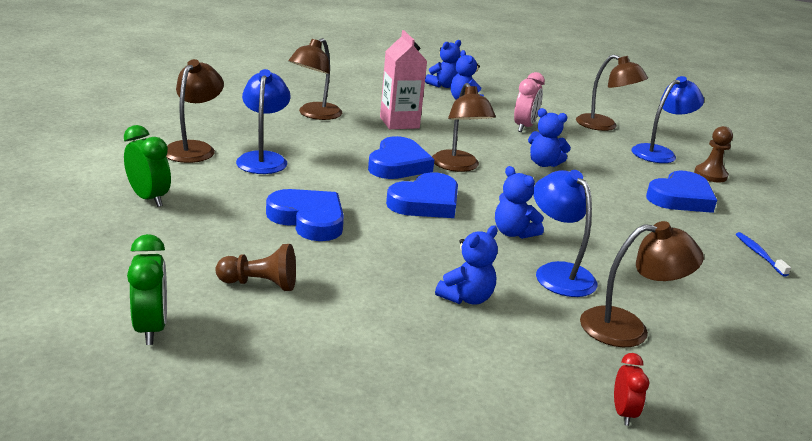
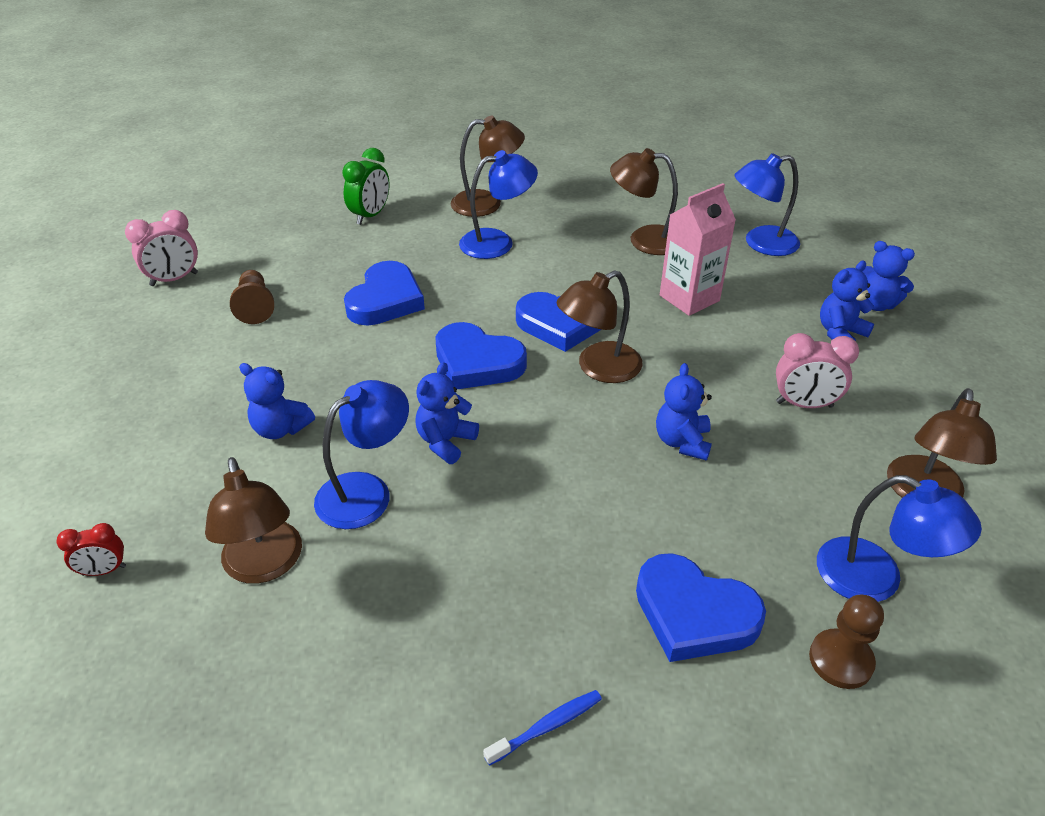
camera: 75 degrees right, 15 degrees up
green clock [127,234,167,345] -> pink clock [125,210,198,286]
none -> blue lamp [734,153,800,256]

